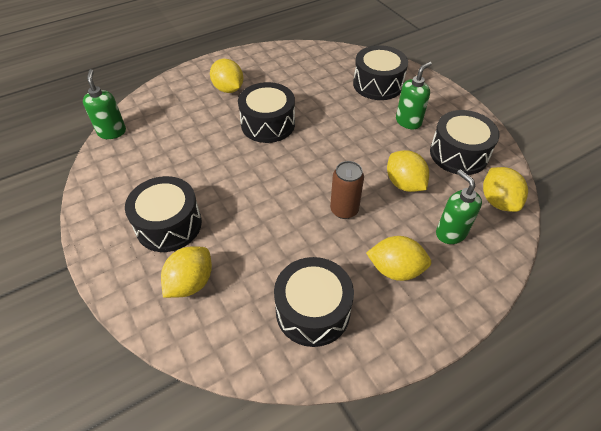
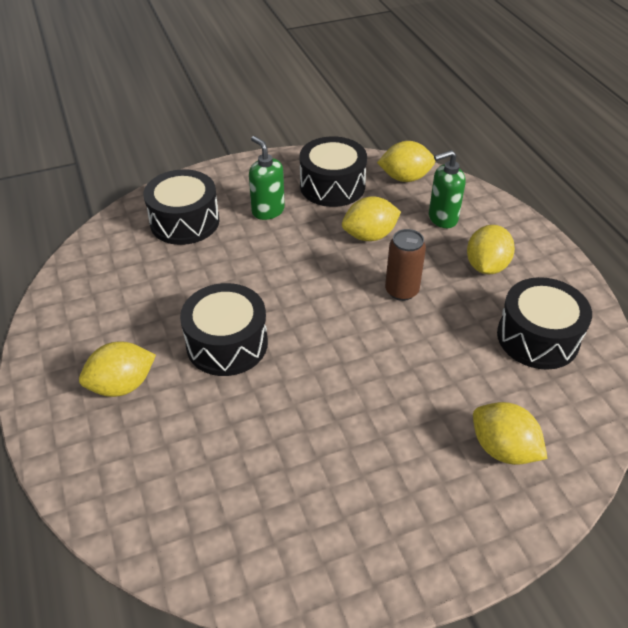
camera: 80 degrees left, 5 degrees down
green soap dispenser [83,69,126,139] -> none
black drum [125,176,202,252] -> none

